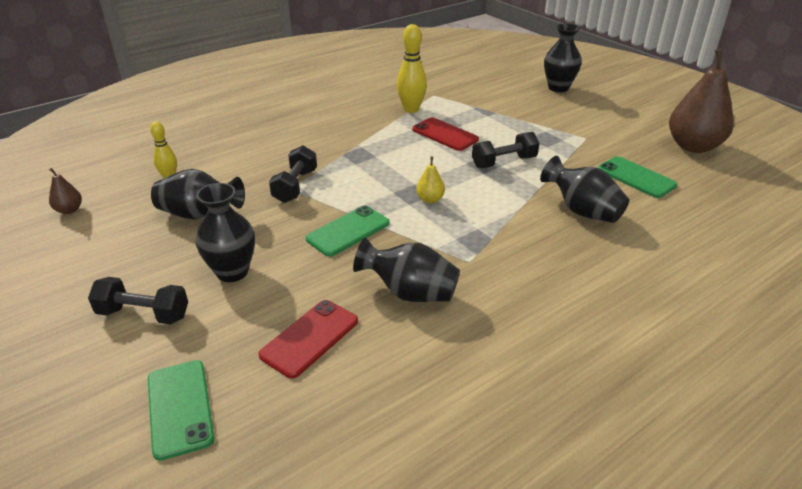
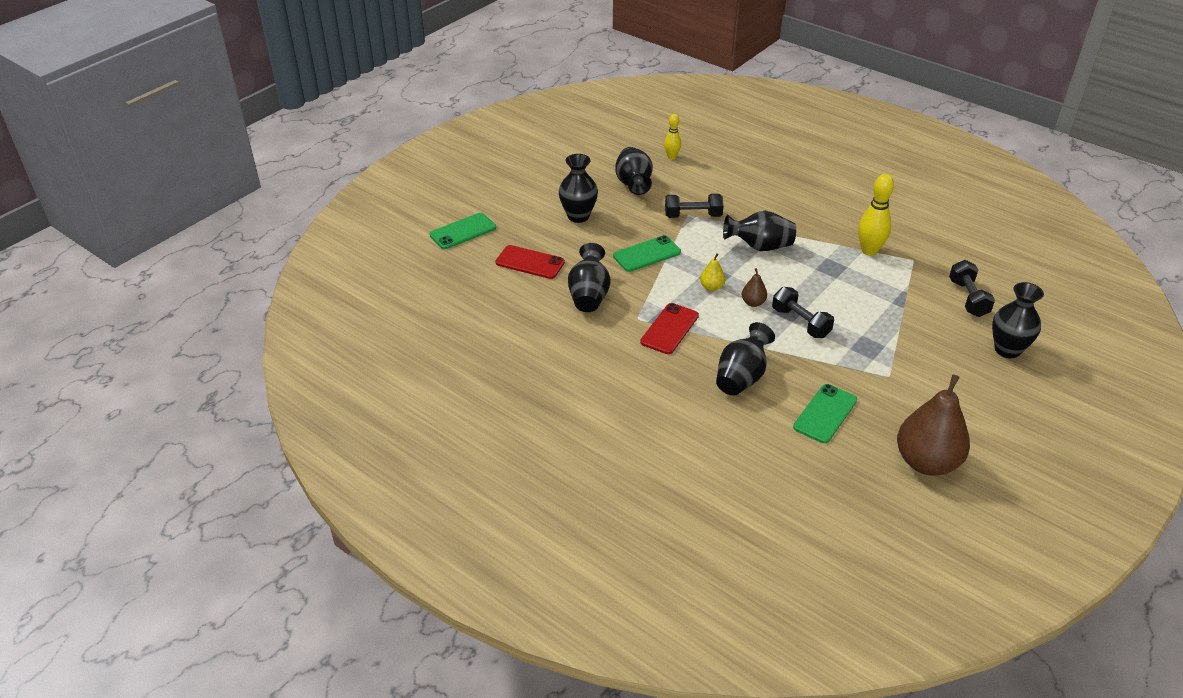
camera: 75 degrees right, 5 degrees up
brown pear [49,168,82,214] -> brown pear moved to [742,268,767,307]
black dumbbell [88,277,188,325] -> black dumbbell moved to [949,260,995,317]
green phone [306,205,390,257] -> green phone turned 60 degrees counterclockwise [613,235,681,272]
red phone [412,118,479,151] -> red phone moved to [640,303,699,354]
none -> black vase [723,211,796,251]

